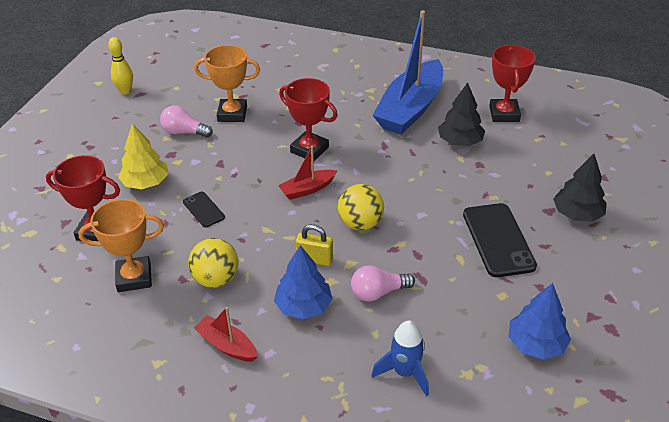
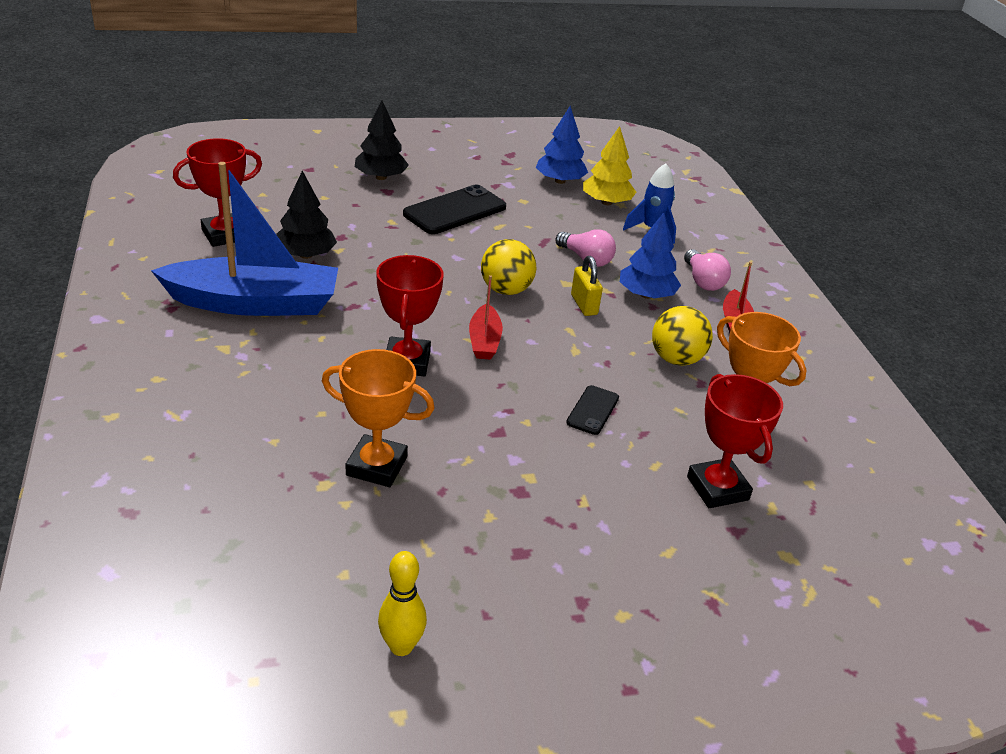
camera: 125 degrees left, 5 degrees down
yellow tree [118,123,169,189] -> yellow tree moved to [583,126,636,205]
pink light bulb [160,105,213,138] -> pink light bulb moved to [684,249,731,291]
orange trophy [194,45,260,122] -> orange trophy turned 45 degrees counterclockwise [322,349,435,487]
red boat [278,146,337,200] -> red boat turned 60 degrees clockwise [469,275,503,360]

